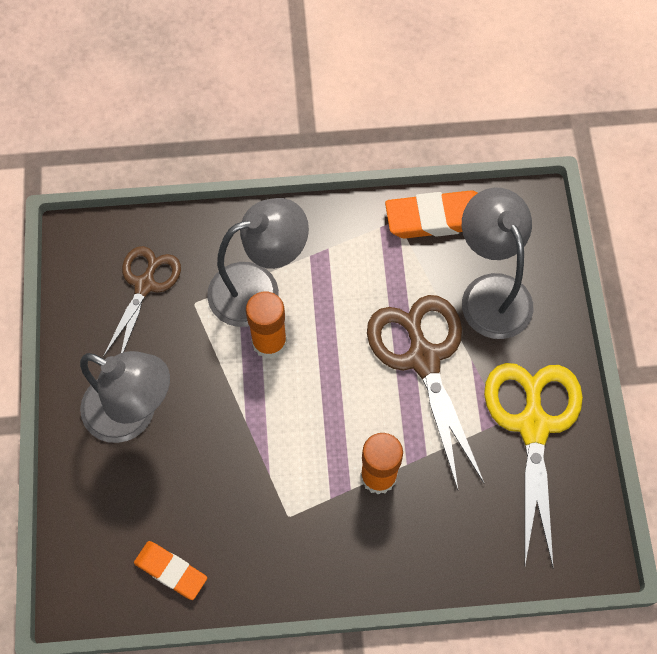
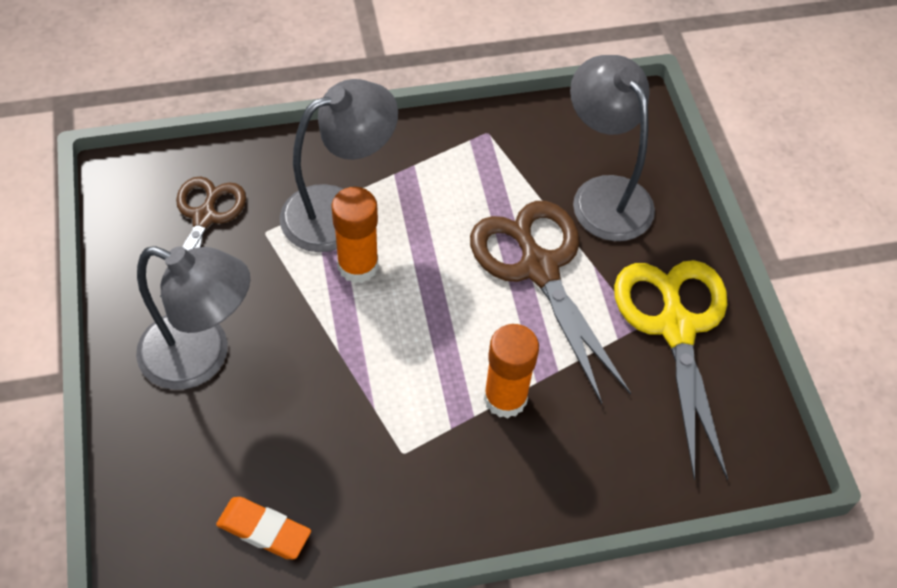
camera: 10 degrees left, 10 degrees down
orange eraser [385,190,477,239] -> none

